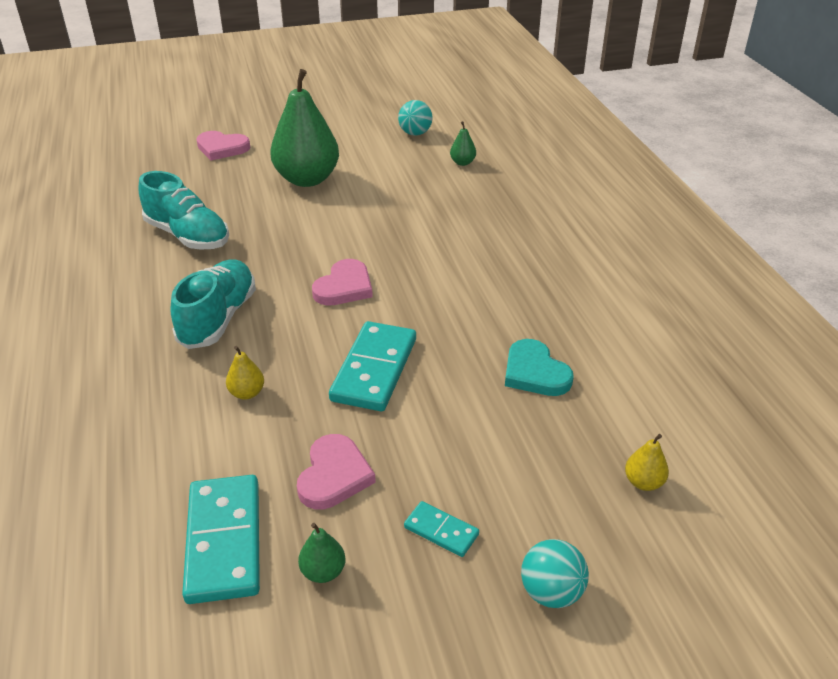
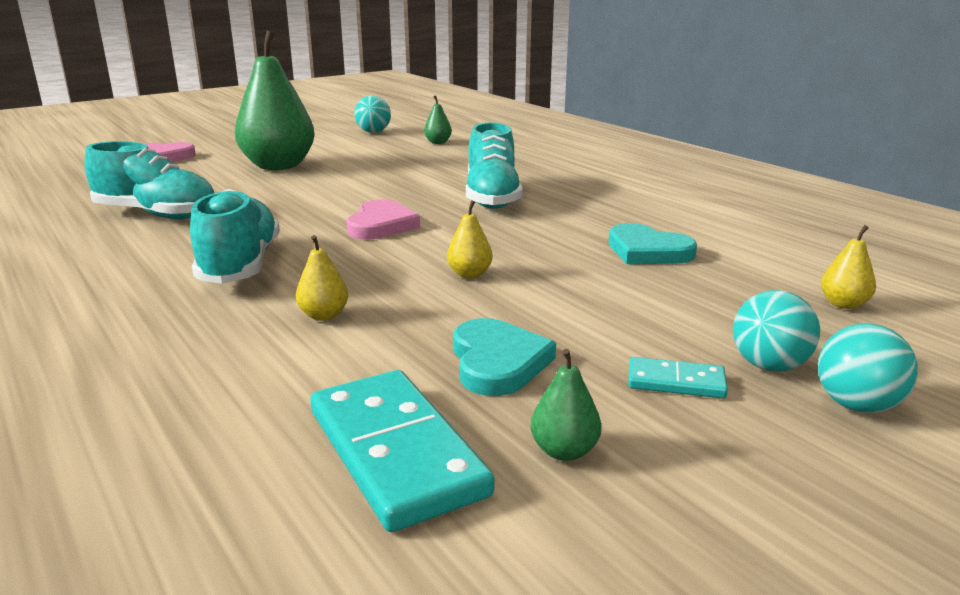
camera: 20 degrees left, 15 degrees down
pink heart [297,434,376,510] -> turquoise heart [453,318,556,396]
turquoise domino [329,321,416,411] -> yellow pear [447,200,493,278]
none -> turquoise shoe [466,122,523,209]
none -> turquoise ball [733,290,820,372]

